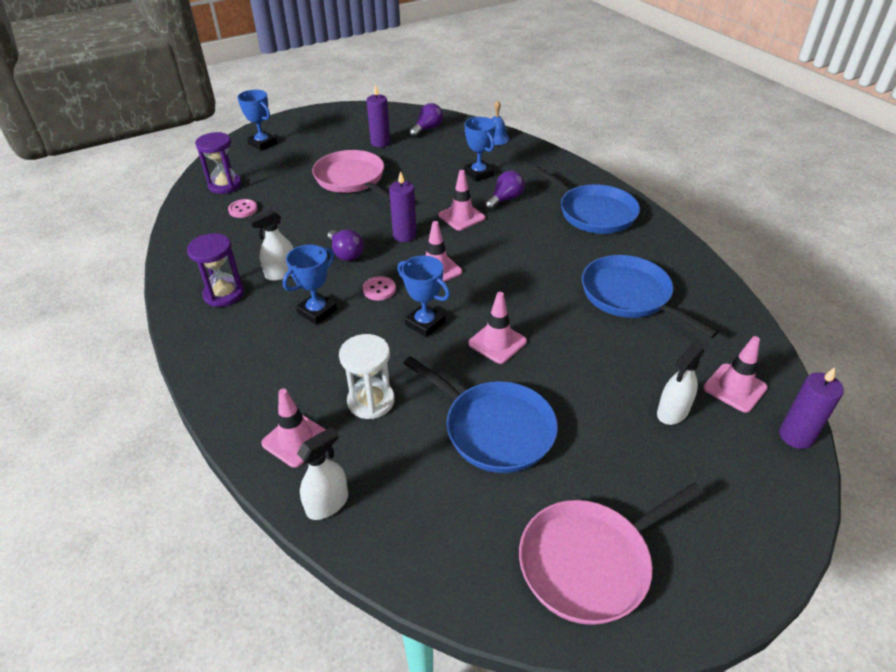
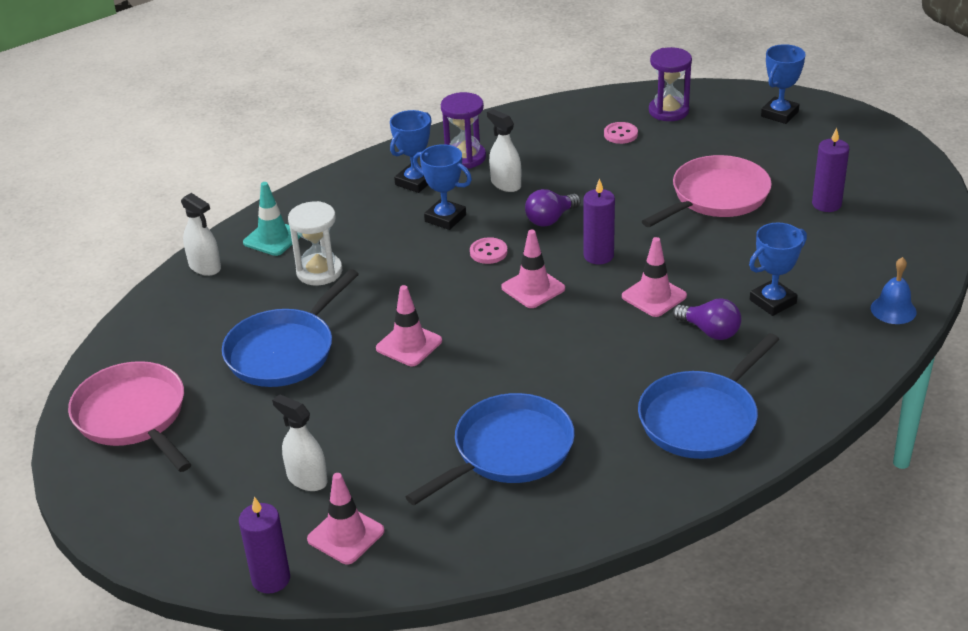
camera: 85 degrees right, 5 degrees down
pink traffic cone [261,388,326,468] -> turquoise traffic cone [243,182,300,256]
blue trophy [397,256,450,337] -> blue trophy moved to [390,110,432,193]
purple light bulb [409,103,443,137] -> none

